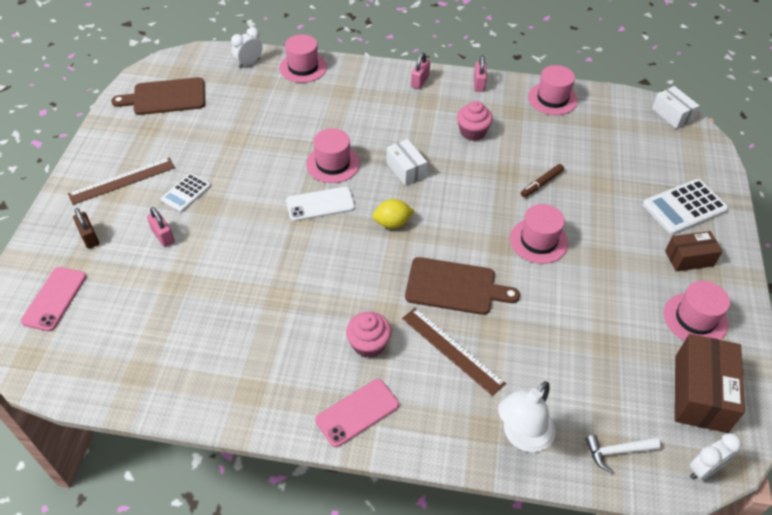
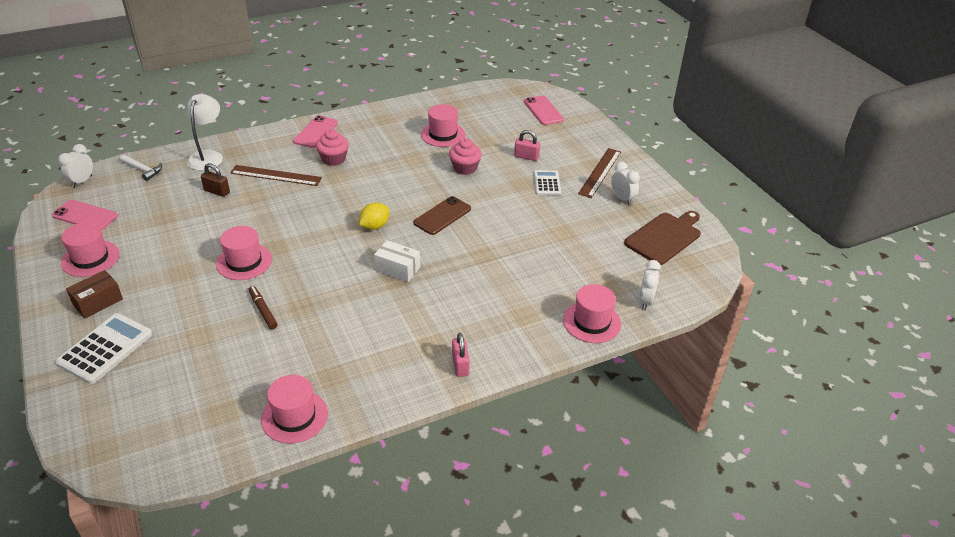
camera: 145 degrees right, 10 degrees down
brown padlock [73,208,99,249] -> brown padlock moved to [201,163,230,197]
white phone [286,187,355,221] -> brown phone [413,196,471,235]
pink hat [306,128,360,183] -> pink hat moved to [421,104,465,147]
brown cutting board [405,257,520,315] -> none
pink cupcake [457,101,493,141] -> pink cupcake moved to [449,138,482,175]
pink padlock [474,55,487,92] -> none
brown marker [521,164,564,197] -> brown marker turned 45 degrees counterclockwise [249,286,278,329]
white hammer [585,435,661,473] -> white hammer turned 75 degrees clockwise [120,155,162,181]
white box [652,86,700,129] -> none
brown box [675,334,745,433] -> pink phone [52,200,118,230]
none -> white clock [611,162,640,205]

